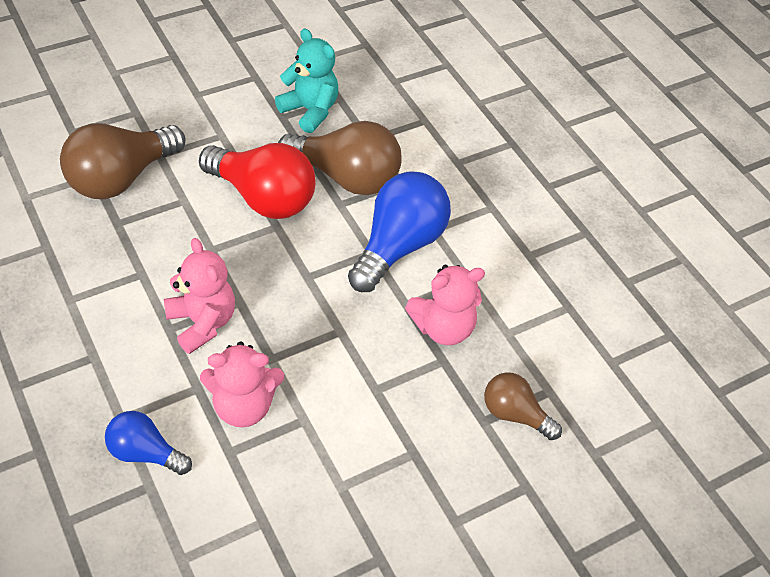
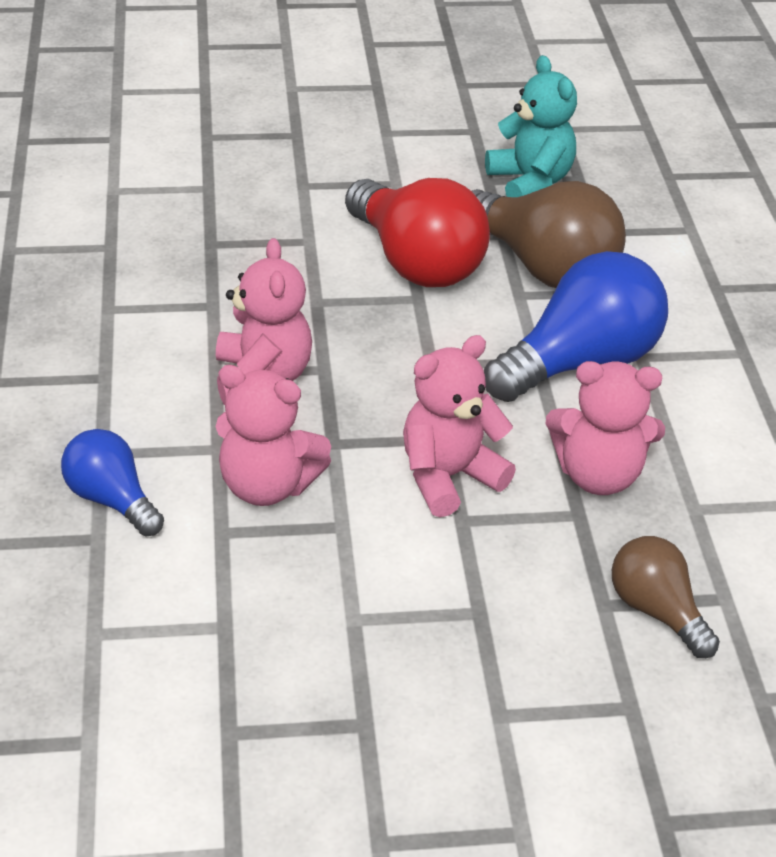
camera: 25 degrees right, 10 degrees down
brown light bulb [60,123,185,199] -> none
none -> pink teddy bear [403,335,516,517]

